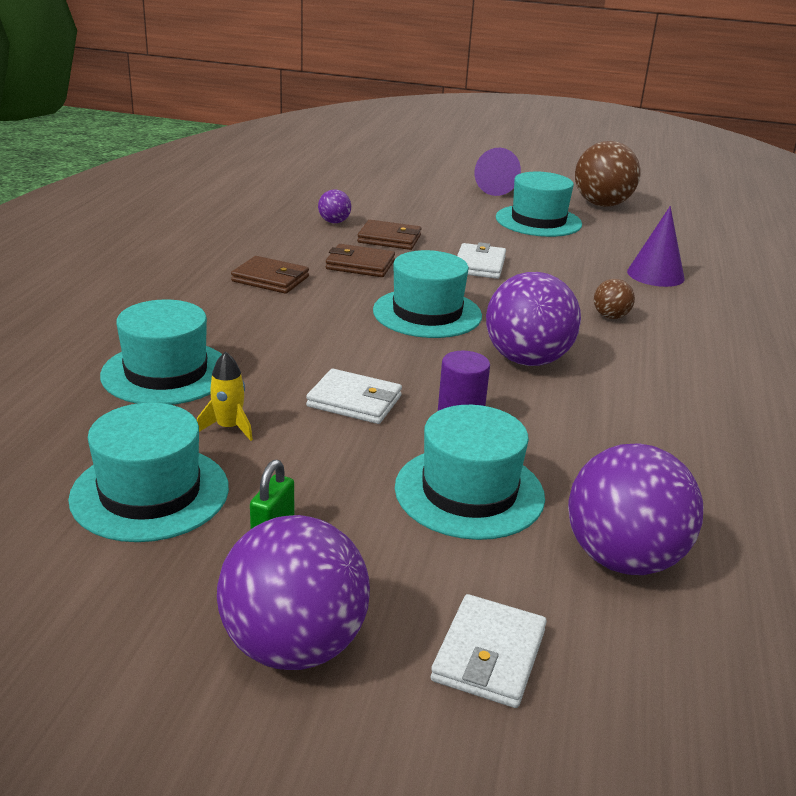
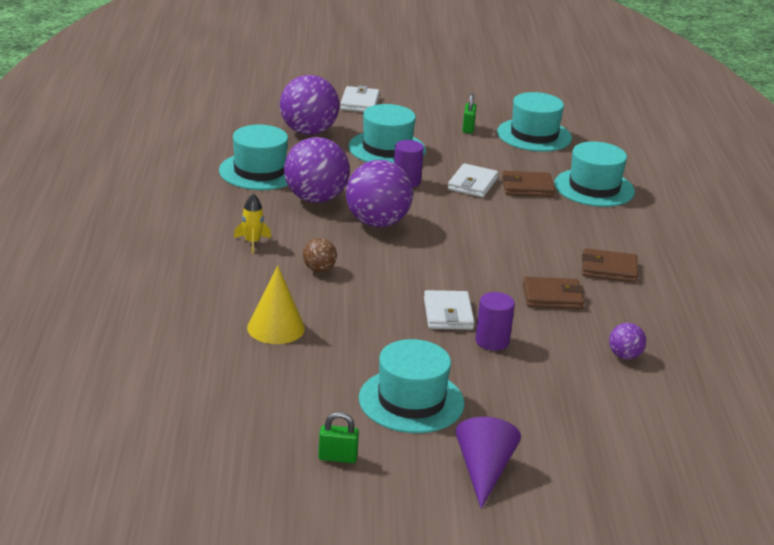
camera: 165 degrees right, 0 degrees up
yellow rocket [197,351,253,441] -> yellow rocket moved to [234,193,271,253]
purple ball [217,515,370,670] -> purple ball moved to [284,137,350,203]
white wallet [306,369,402,424] -> white wallet turned 75 degrees counterclockwise [448,163,498,197]
brown wallet [357,220,421,250] -> brown wallet moved to [502,171,555,197]
turquoise hat [373,250,482,338] -> turquoise hat moved to [219,125,288,190]
brown ball [575,141,640,207] -> green padlock [318,412,359,463]
purple cone [627,206,685,287] -> yellow cone [247,265,305,344]
none -> purple cylinder [475,292,515,351]

